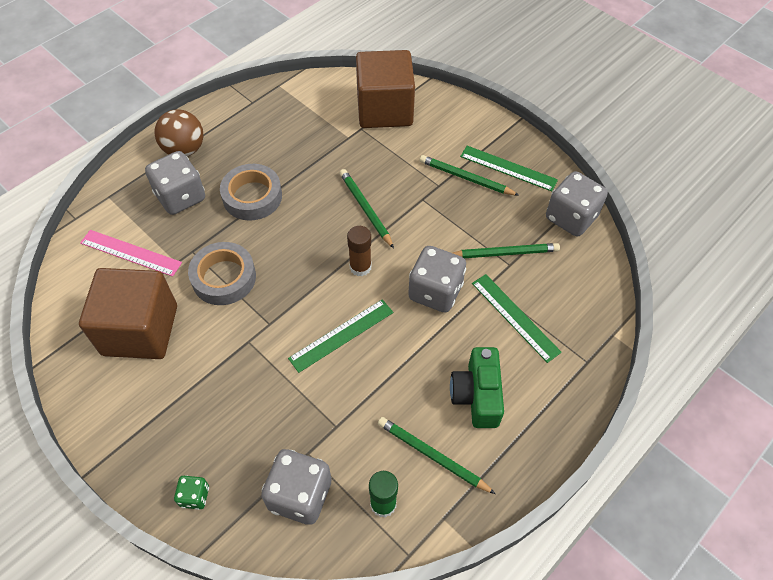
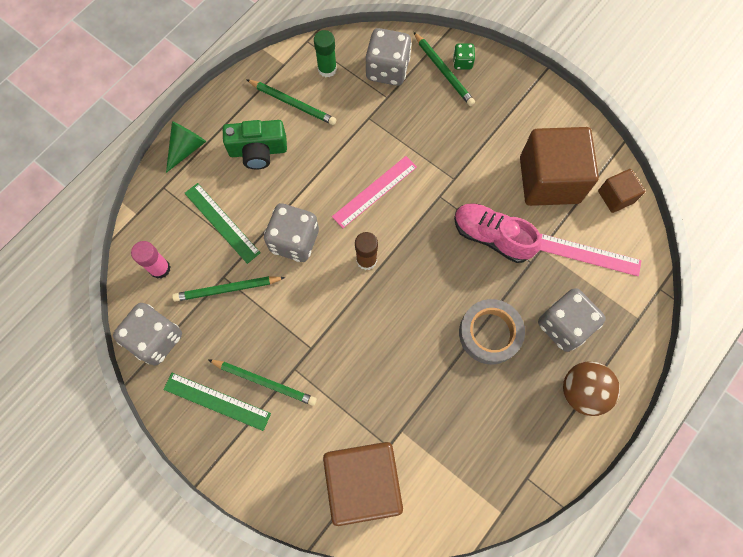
camera: 175 degrees right, 15 degrees up
grey tape [188,242,256,305] -> pink shoe [454,204,542,263]
green ruler [288,299,393,373] -> pink ruler [332,156,417,228]
green pencil [340,169,394,248] -> green pencil moved to [414,32,475,106]
green camera [450,347,504,428] -> green camera turned 90 degrees clockwise [223,120,287,170]
none -> pink glue stick [131,241,171,279]
none -> green cone [166,121,206,173]
none -> brown cube [598,169,645,213]

